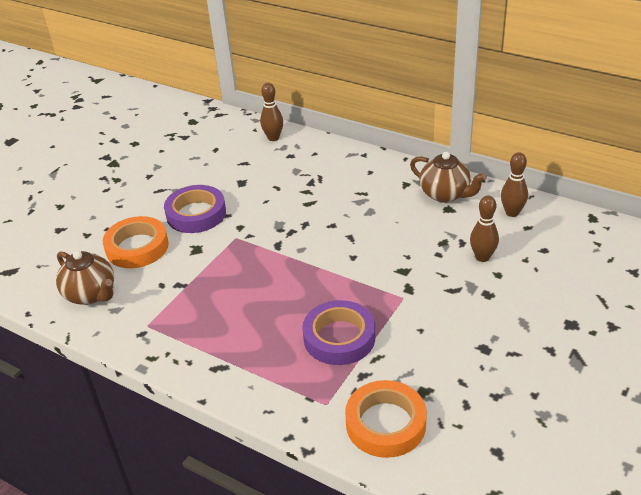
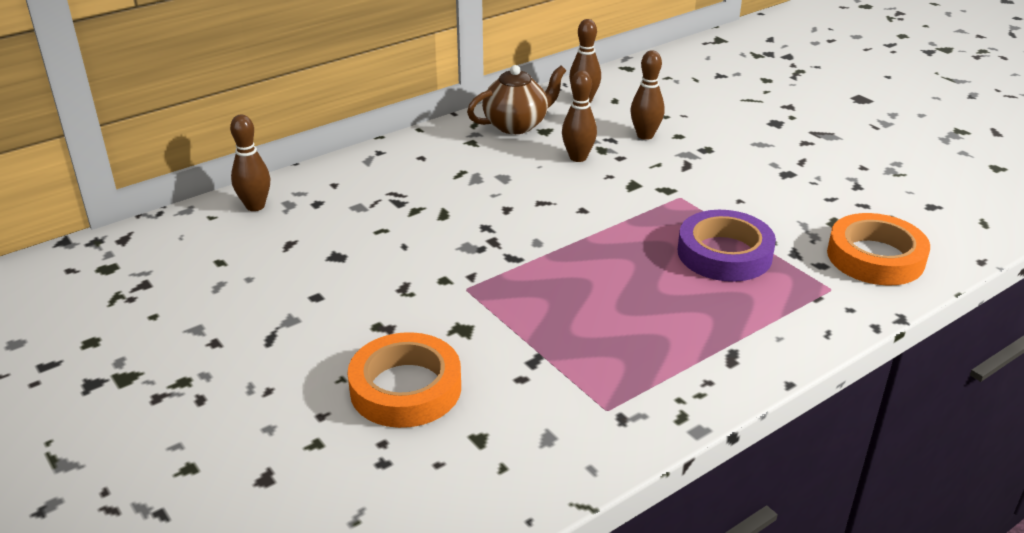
camera: 70 degrees left, 5 degrees down
brown teapot [56,251,114,305] -> none
purple tape [164,185,226,233] -> none
none -> brown bowling pin [562,70,597,162]

